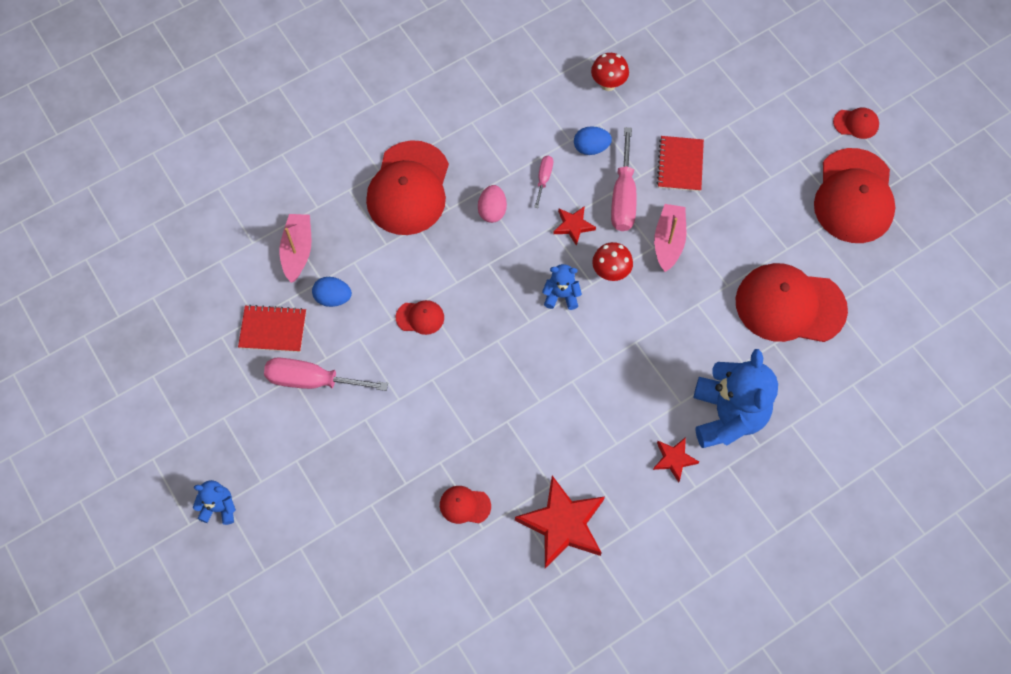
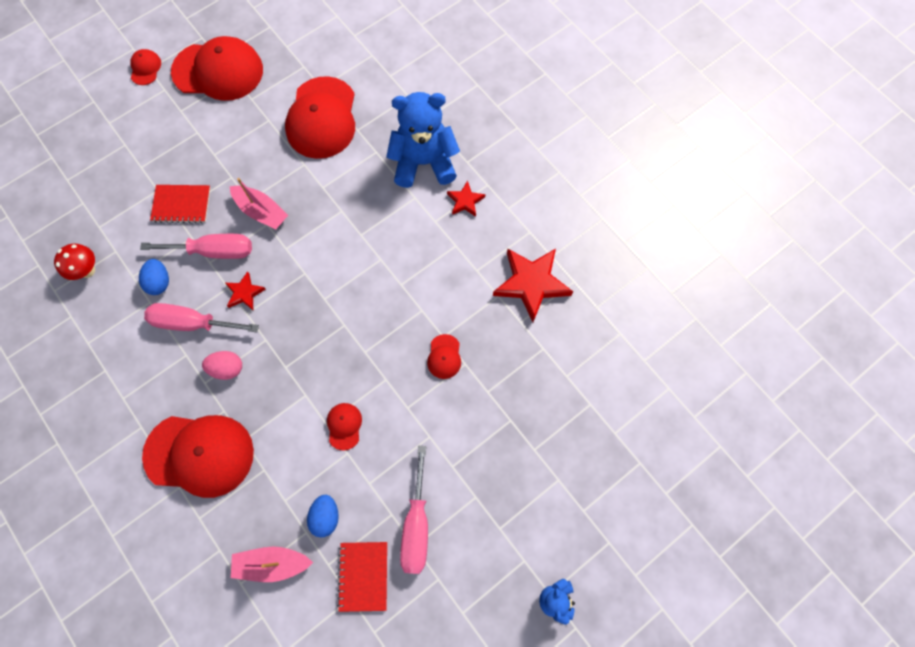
camera: 95 degrees left, 5 degrees up
red cap [440,486,491,524] -> red cap moved to [427,334,461,379]
pink screwdriver [534,156,553,208] -> pink screwdriver [144,303,259,333], size x1.95
blue teddy bear [542,264,582,310] -> none
red mushroom [592,242,633,281] -> none
pink boat [654,204,686,272] -> pink boat turned 150 degrees counterclockwise [230,178,288,229]

